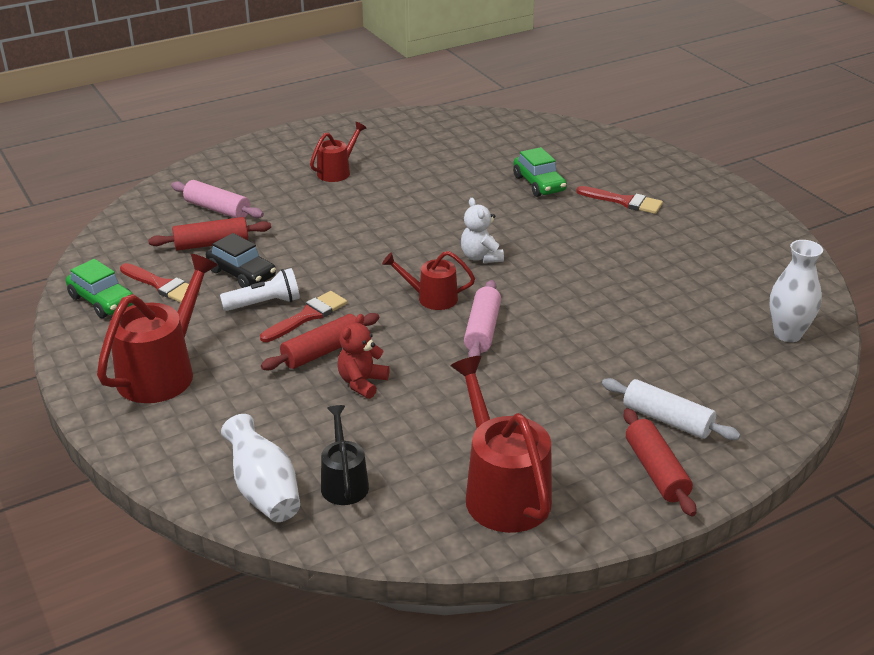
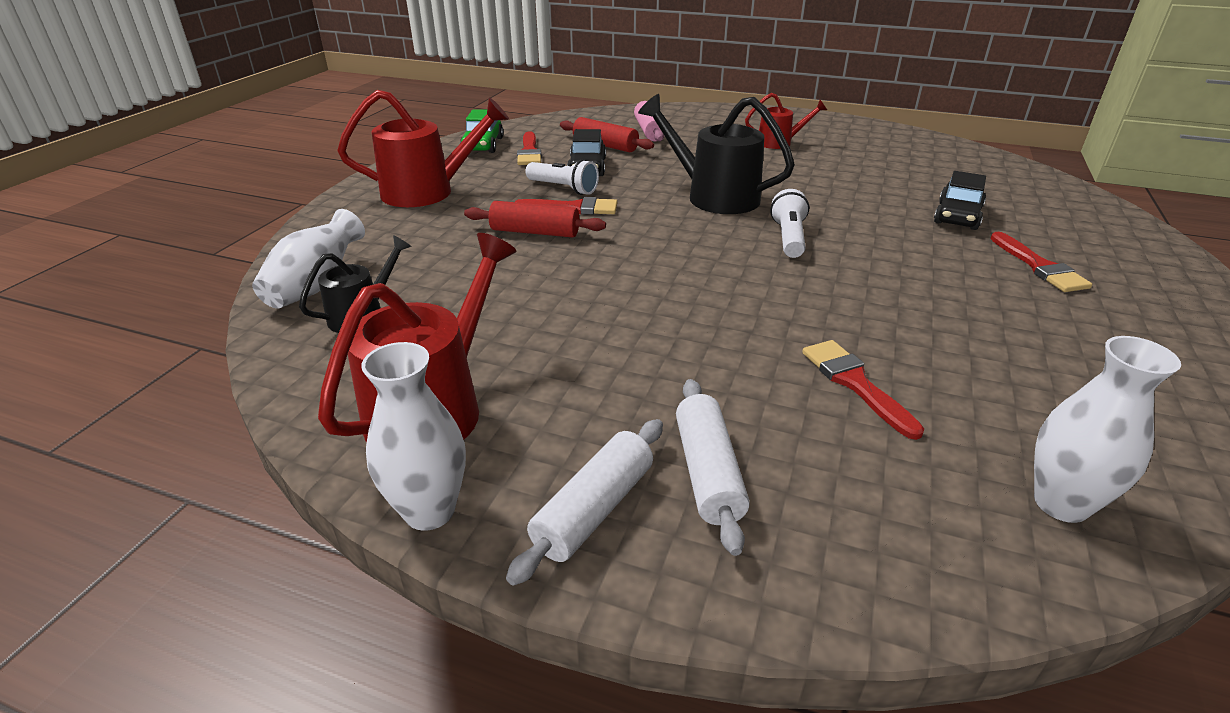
camera: 50 degrees right, 0 degrees up
red teddy bear [337,314,390,399] -> none
red watering can [382,251,475,310] -> none
white teddy bear [461,198,504,263] -> white flashlight [770,189,809,258]
pink rolling pin [464,280,501,357] -> none
green car [513,147,567,197] -> black car [934,171,986,230]
red rolling pin [623,408,696,516] -> white rolling pin [506,419,663,585]
none -> white vase [361,342,466,531]
none -> black watering can [638,94,795,214]
none -> red brush [802,340,924,440]

